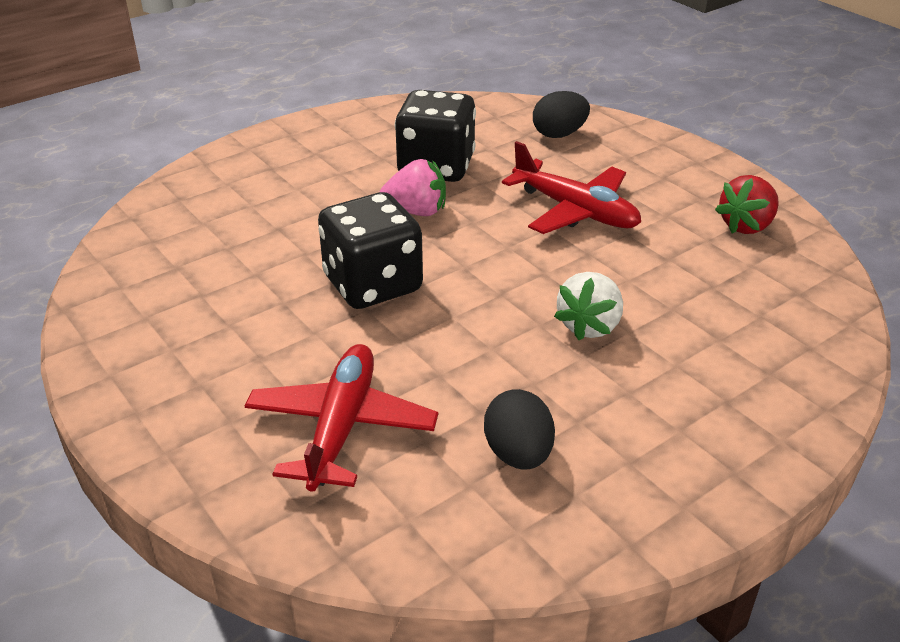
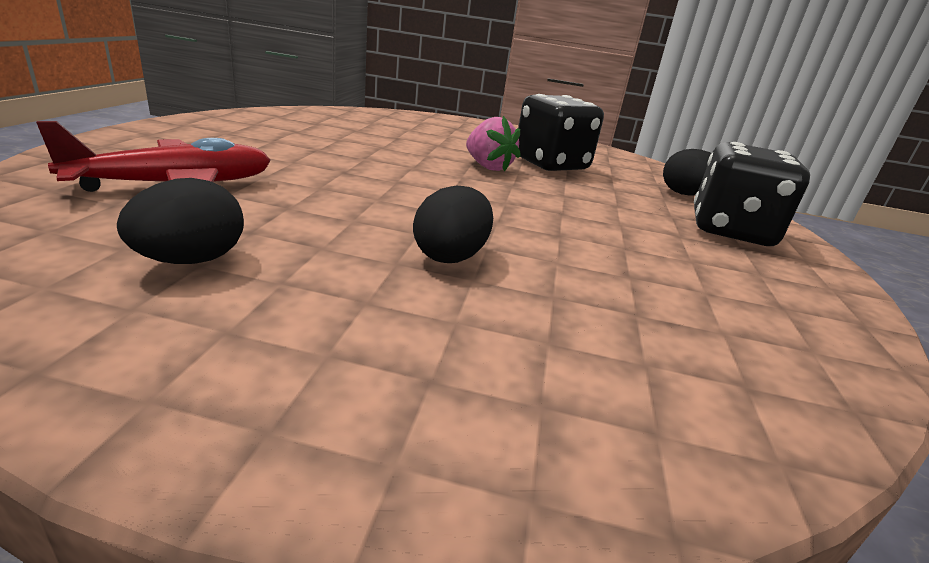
camera: 45 degrees right, 10 degrees down
black dice [318,192,423,309] -> black dice moved to [694,142,810,246]
red plane [502,141,641,234] -> none
white strawberry [554,272,623,340] -> black egg [413,186,493,263]
red strawberry [715,175,779,234] -> none

